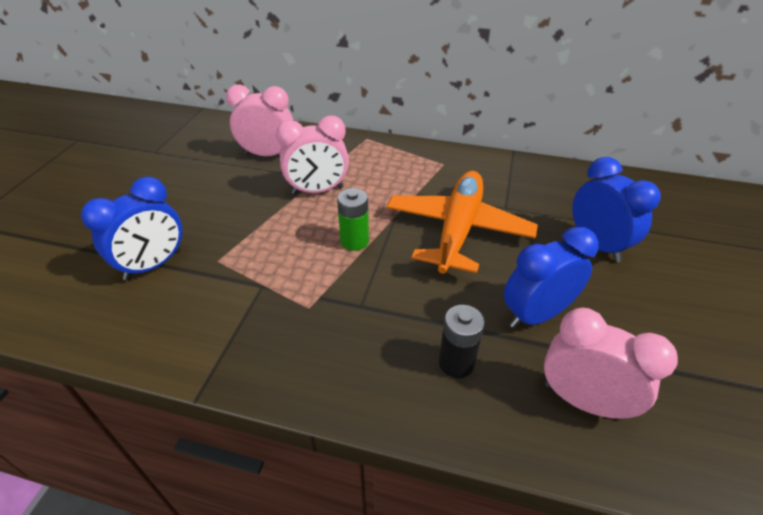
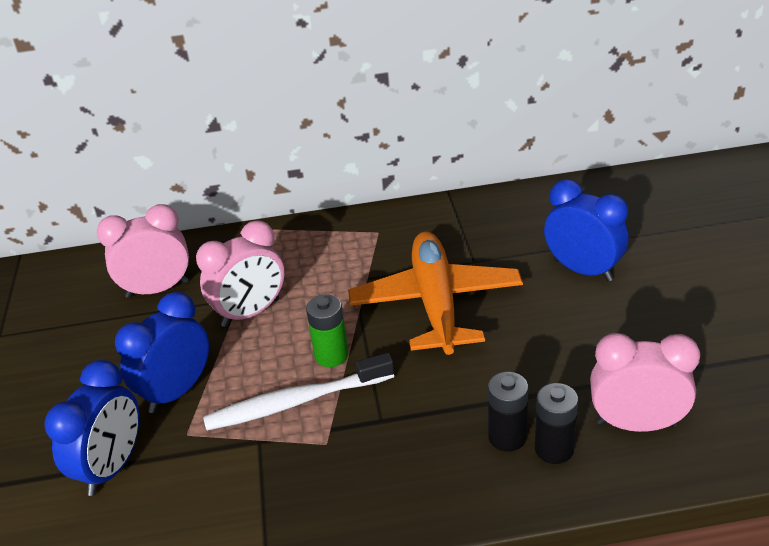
camera: 20 degrees left, 5 degrees down
blue clock [504,227,599,328] -> blue clock moved to [115,292,209,413]
none -> white toothbrush [203,353,394,431]
none -> black battery [535,383,578,464]

